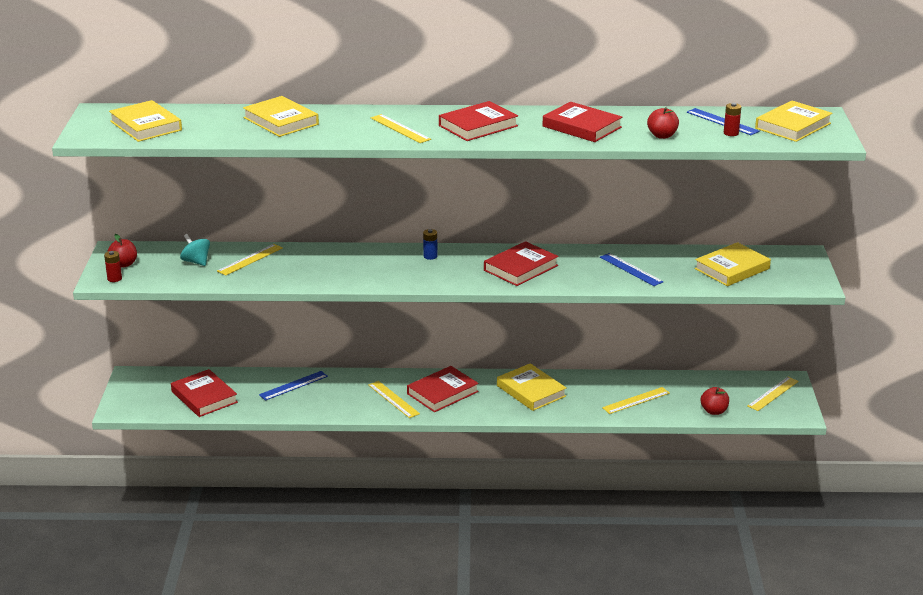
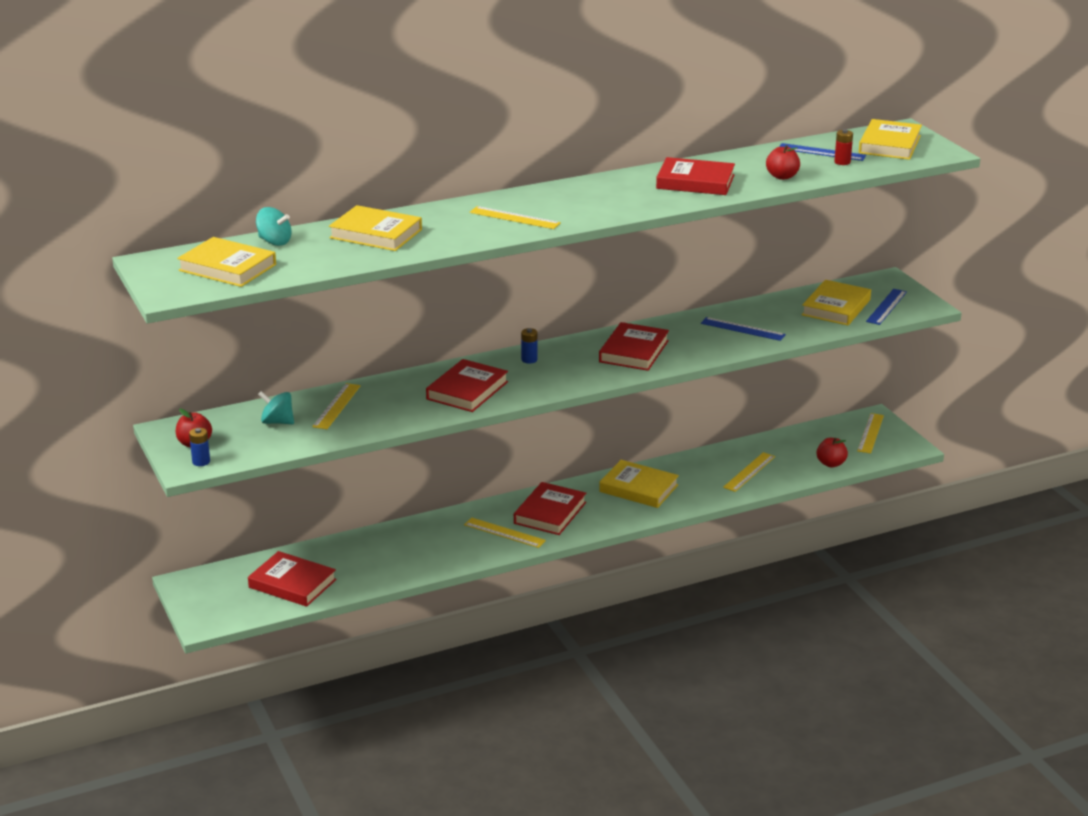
camera: 25 degrees left, 0 degrees up
red battery [104,251,122,282] -> blue battery [189,428,210,466]
blue ruler [259,371,328,401] -> blue ruler moved to [866,289,907,325]
red book [439,101,518,141] -> red book moved to [426,359,508,412]
none -> turquoise spinning top [256,207,291,246]

